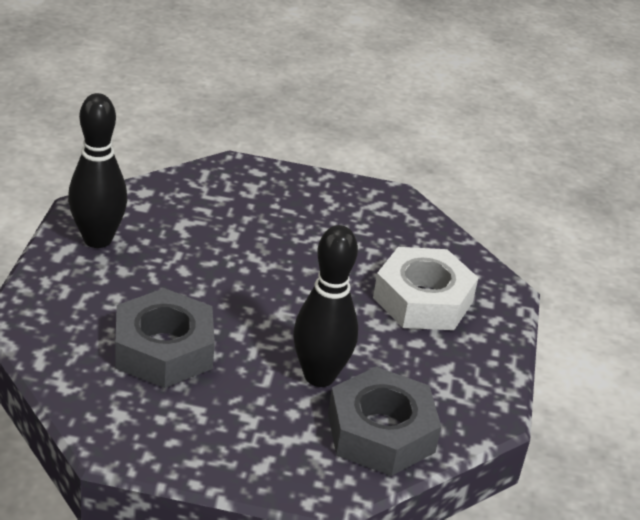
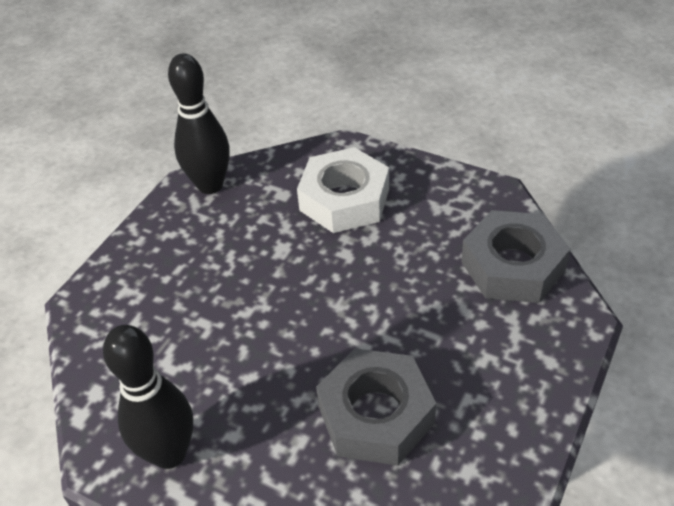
camera: 65 degrees left, 10 degrees up
black bowling pin [293,225,358,387] -> black bowling pin moved to [168,53,230,194]

